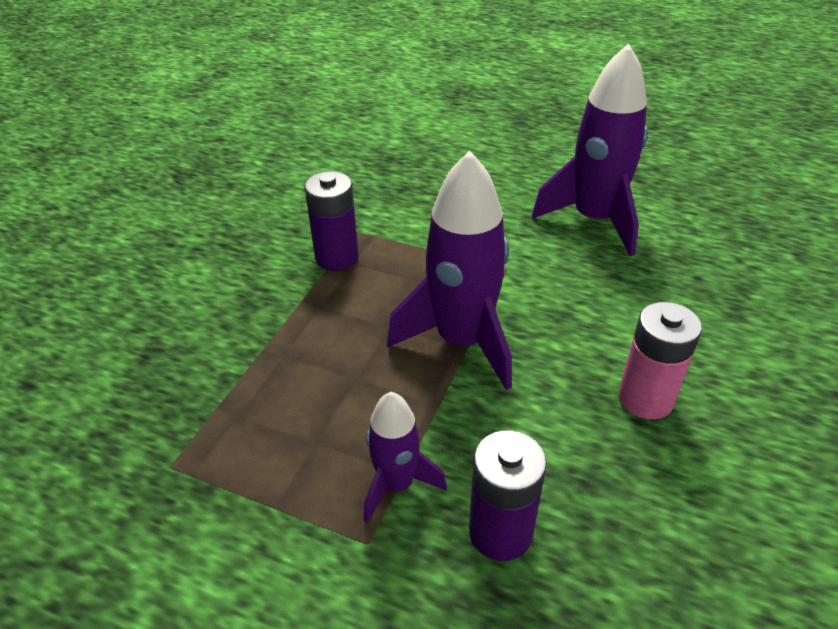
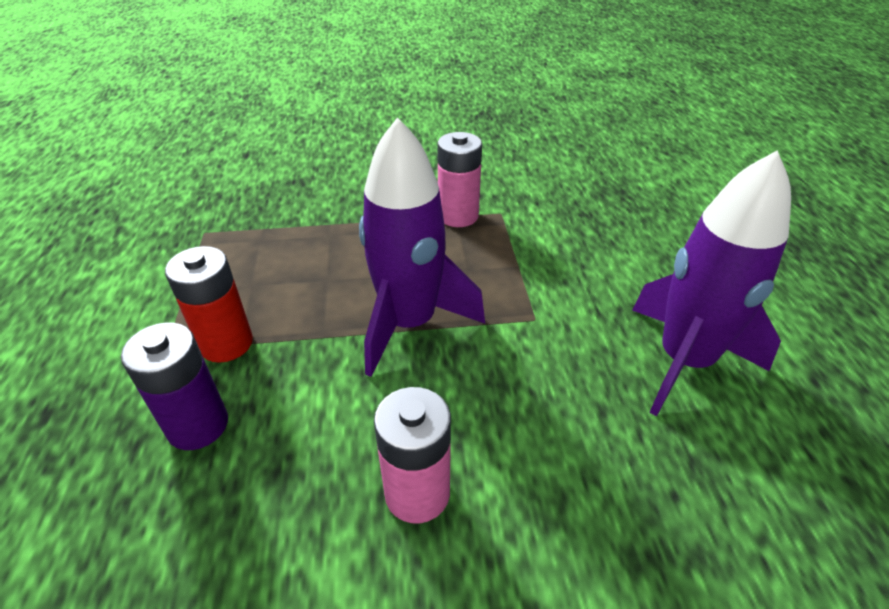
camera: 60 degrees right, 0 degrees up
purple battery [305,171,359,271] -> pink battery [437,132,482,227]
purple rocket [364,392,447,523] -> red battery [165,246,253,363]

